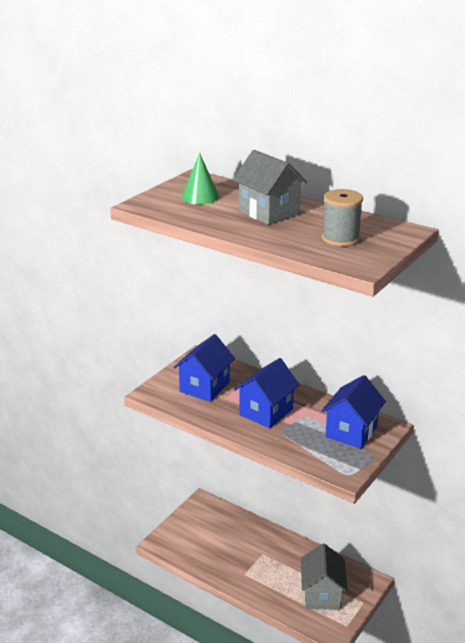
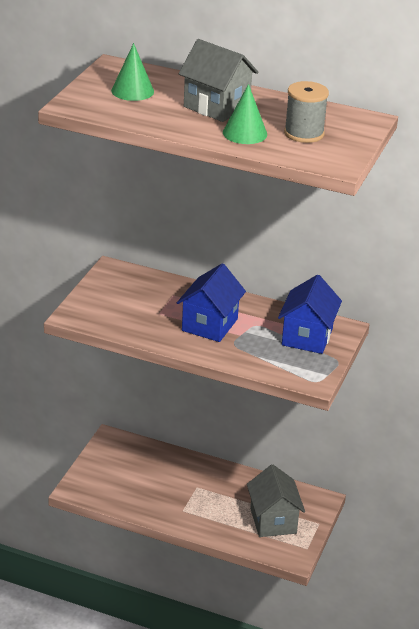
camera: 15 degrees left, 5 degrees up
blue house [173,334,235,402] -> none
none -> green cone [223,84,267,144]

